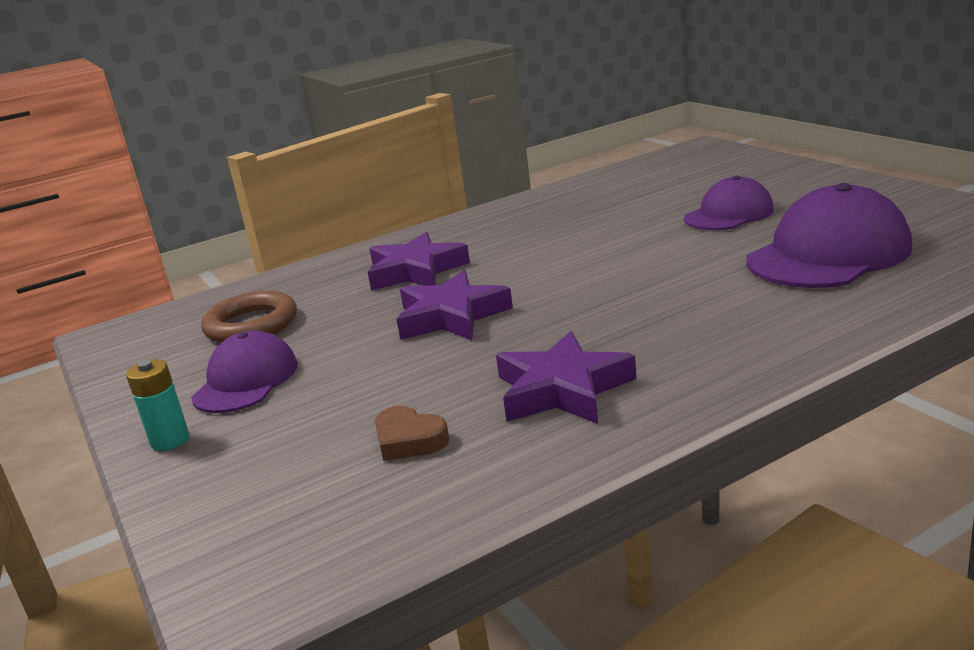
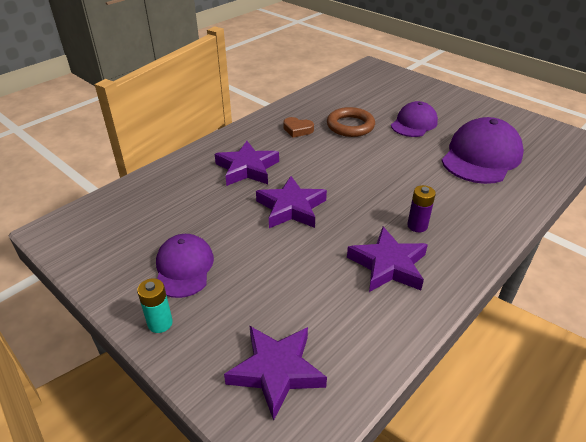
camera: 20 degrees left, 15 degrees up
brown ring [201,291,297,343] -> brown ring moved to [327,107,375,137]
brown heart [375,406,449,461] -> brown heart moved to [283,117,314,138]
none -> purple star [224,326,327,421]
none -> purple battery [407,185,436,232]

